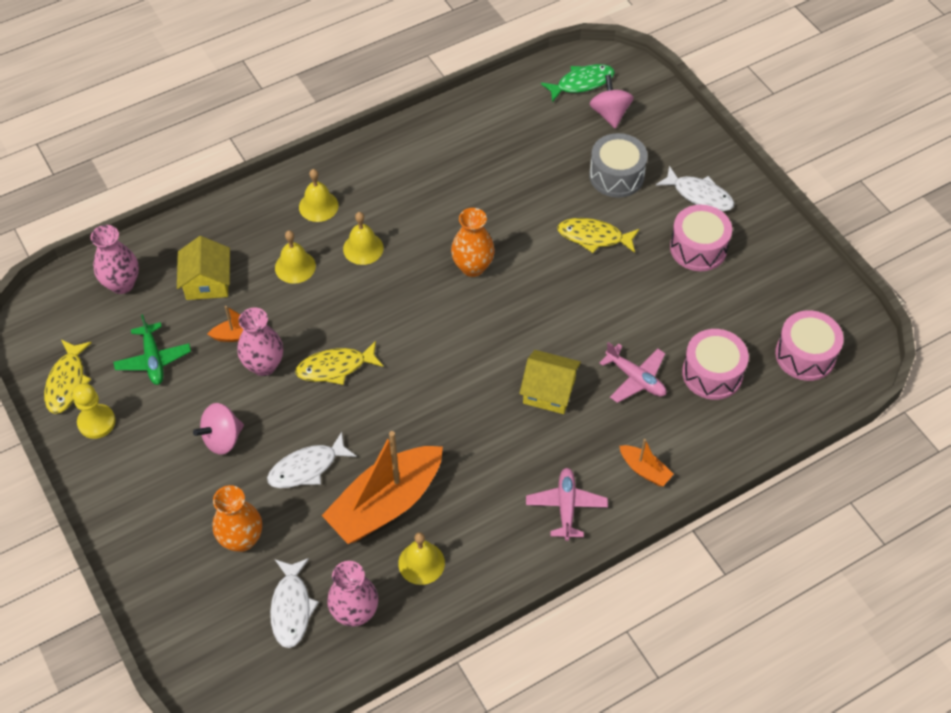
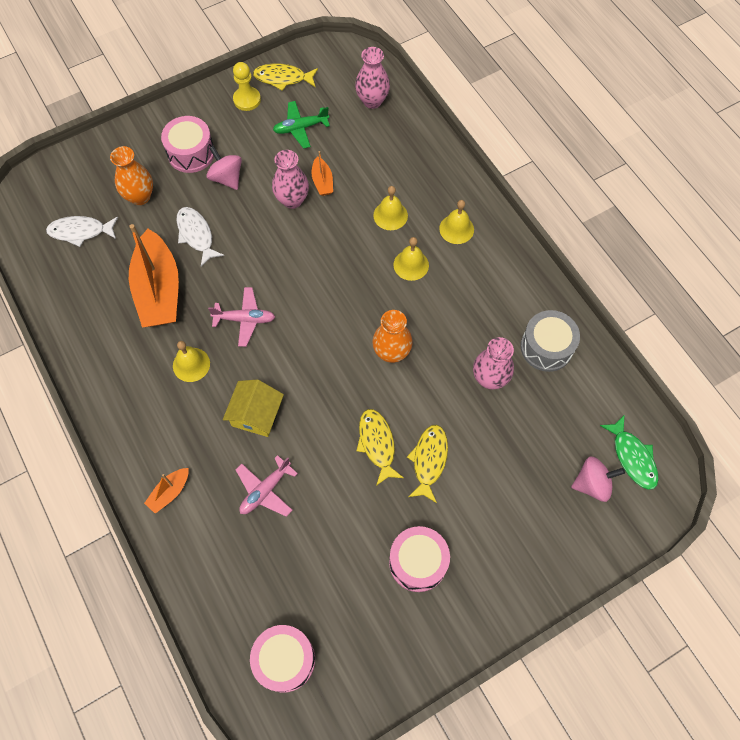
camera: 90 degrees right, 10 degrees up
yellow house [177,236,230,300] -> none
yellow fish [295,341,383,385] -> yellow fish moved to [357,409,404,486]
orange boat [322,431,443,544] -> orange boat turned 150 degrees counterclockwise [129,224,179,328]
pink vase [327,561,378,627] -> pink vase moved to [473,337,514,389]
yellow bell [398,532,445,585] -> yellow bell moved to [173,341,210,382]
pink plane [526,468,608,541] -> pink plane moved to [208,287,275,347]
grey drum [589,133,648,198] -> grey drum moved to [521,310,580,372]
white fish [656,166,734,212] -> none
pink drum [682,329,749,400] -> pink drum moved to [161,116,214,173]

